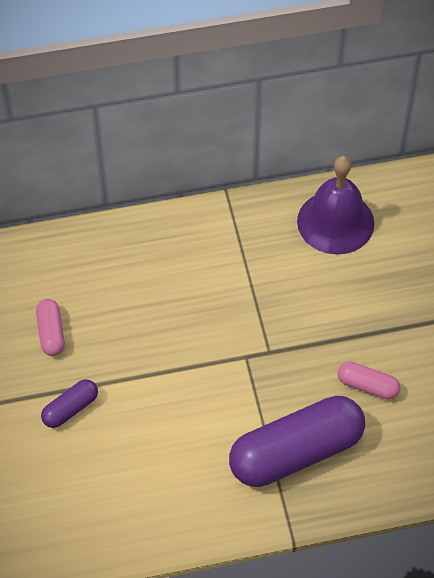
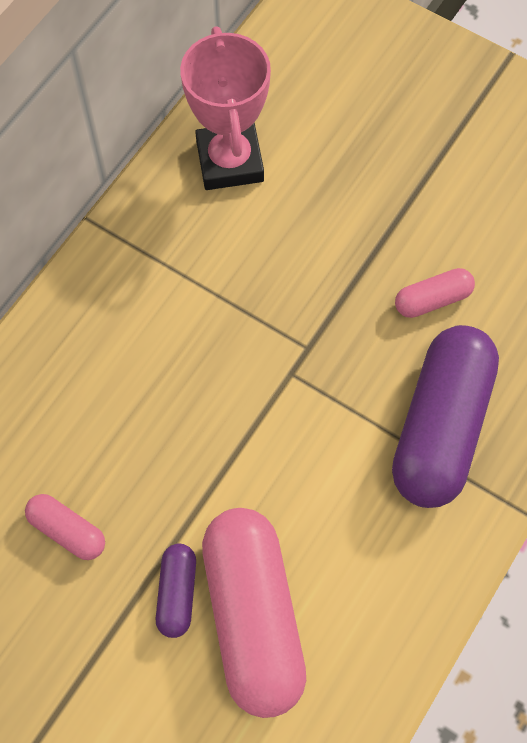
camera: 45 degrees left, 10 degrees up
purple bell [297,156,374,254] -> pink trophy [180,26,271,190]
none -> pink capsule [202,508,306,718]

